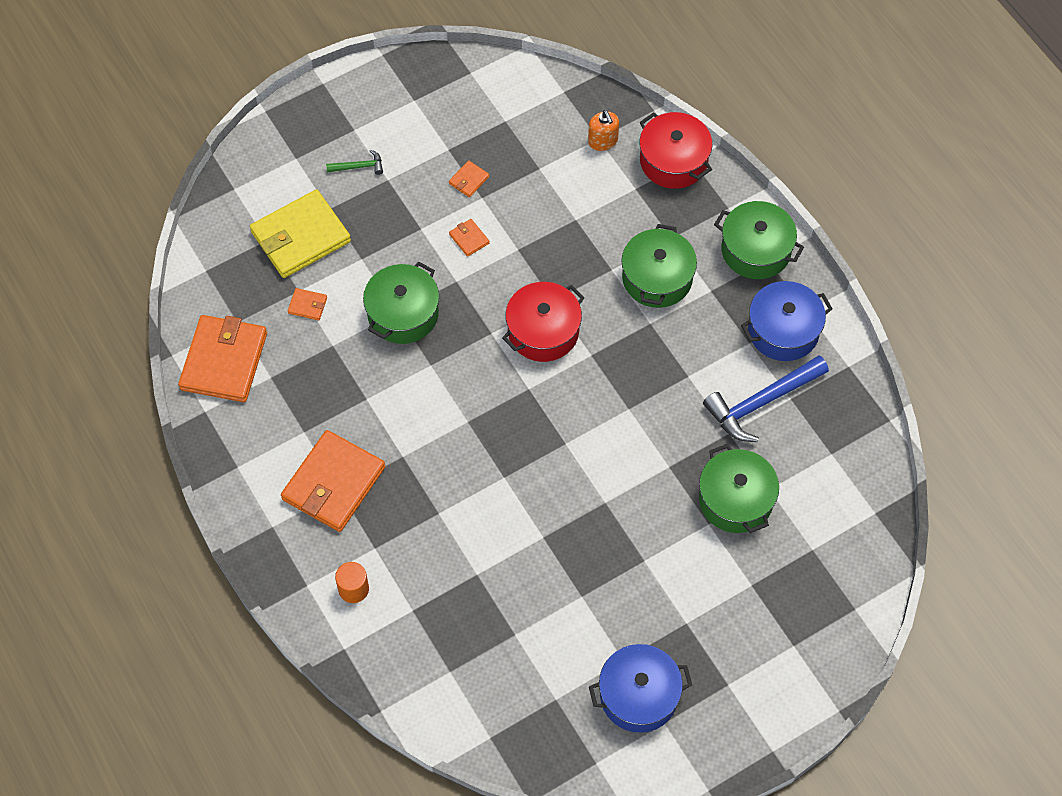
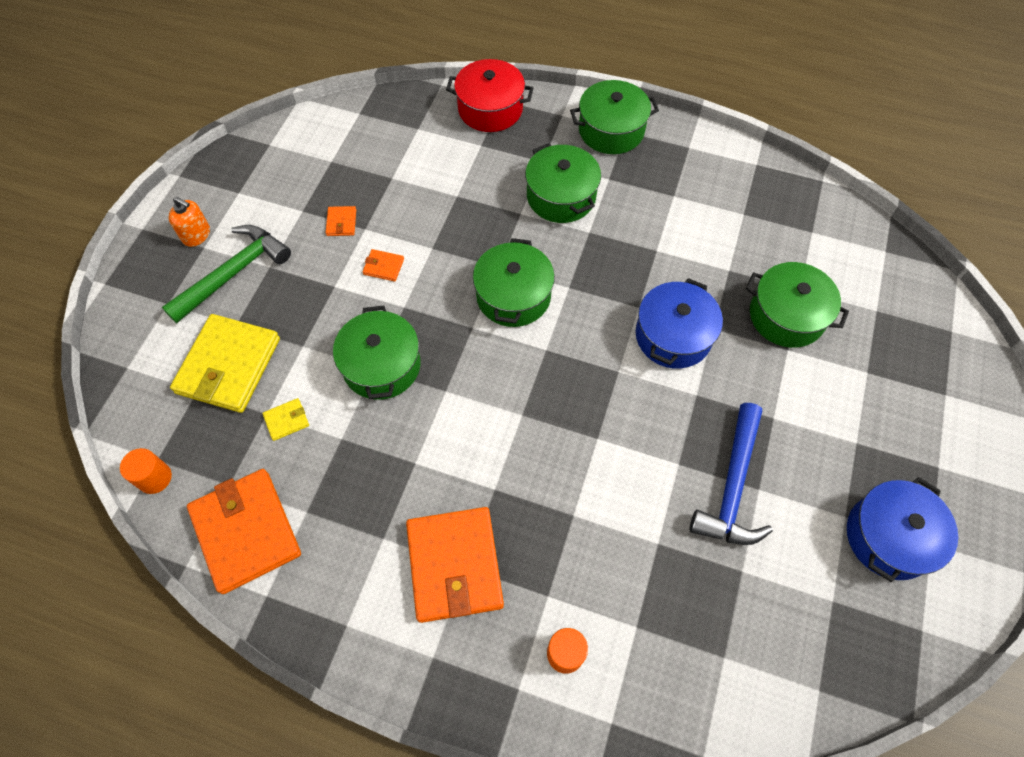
camera: 40 degrees left, 0 degrees up
orange wallet [288,288,327,321] -> yellow wallet [262,398,309,441]
green hammer [326,149,383,175] -> green hammer [162,225,291,323], size x2.16
red pot [502,282,585,362] -> green pot [473,238,555,327]
orange soap dispenser [588,110,619,151] -> orange soap dispenser moved to [169,197,210,247]
blue hammer [703,355,829,442] -> blue hammer moved to [690,403,773,545]
blue pot [741,281,833,361] -> blue pot moved to [636,278,723,369]
none -> orange cylinder [120,448,172,494]

